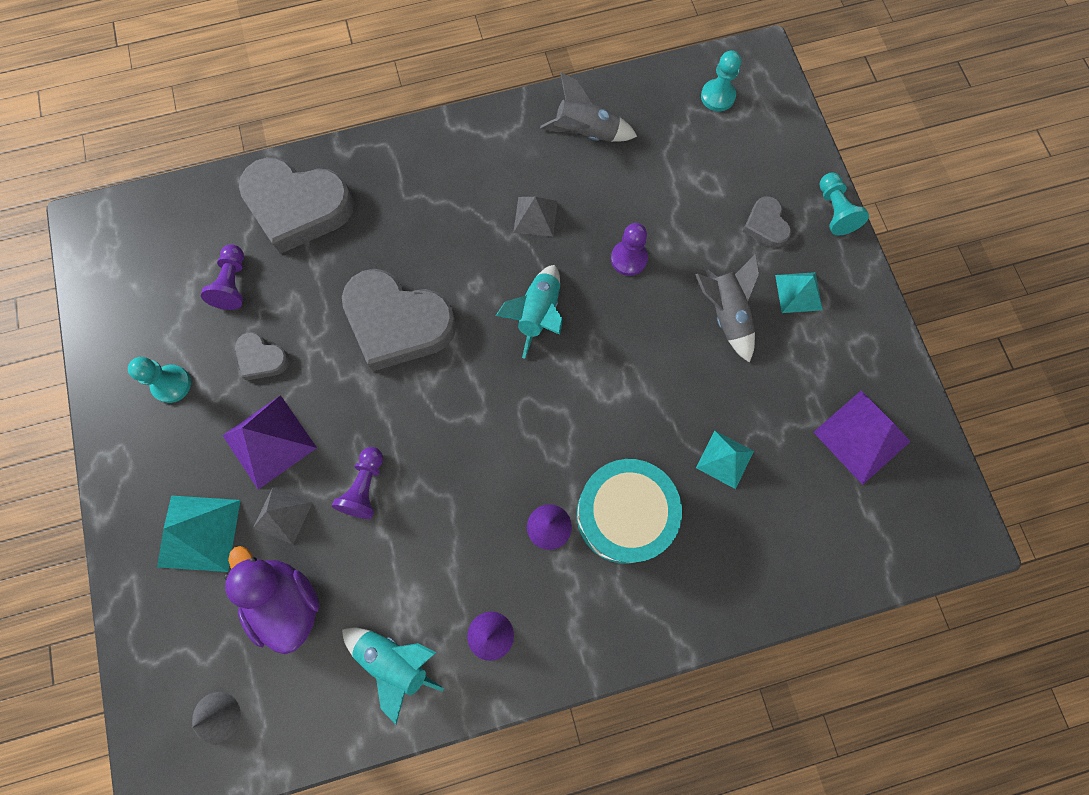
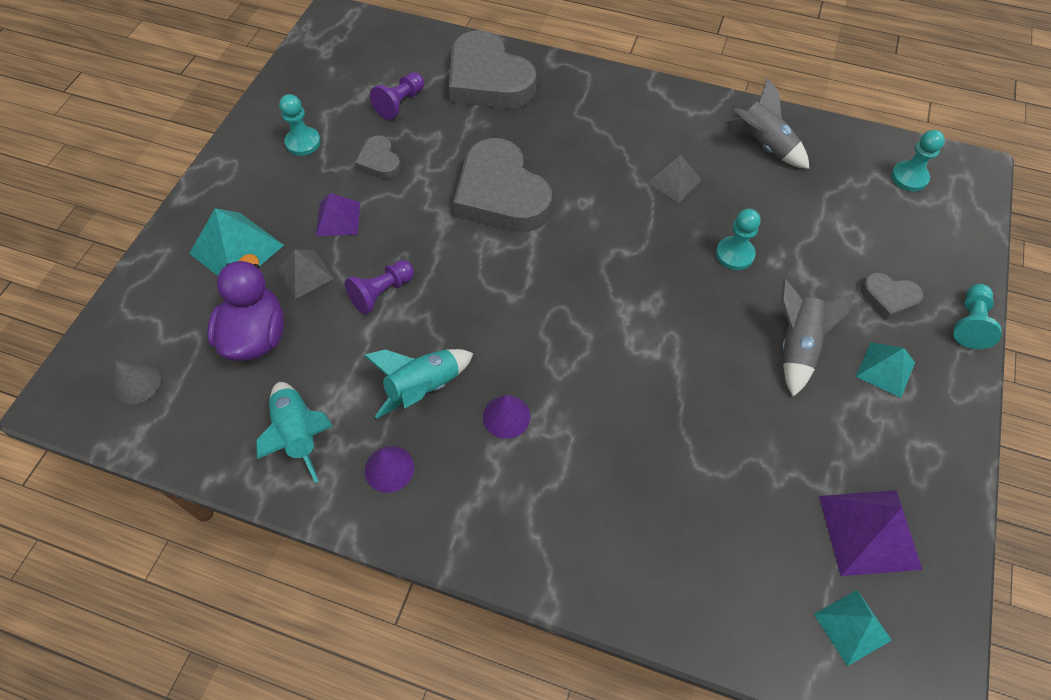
camera: 35 degrees right, 15 degrees down
purple pyramid [222,395,317,490] -> purple pyramid [316,193,360,236], size x0.63
turquoise rocket [496,265,563,359] -> turquoise rocket moved to [364,349,474,419]
turquoise drum [577,459,682,564] -> none
purple pawn [611,223,648,276] -> turquoise pawn [716,209,761,270]
turquoise pyramid [696,431,754,489] -> turquoise pyramid moved to [814,590,892,666]
grey heart [743,196,791,248] -> grey heart turned 90 degrees counterclockwise [860,272,924,320]

